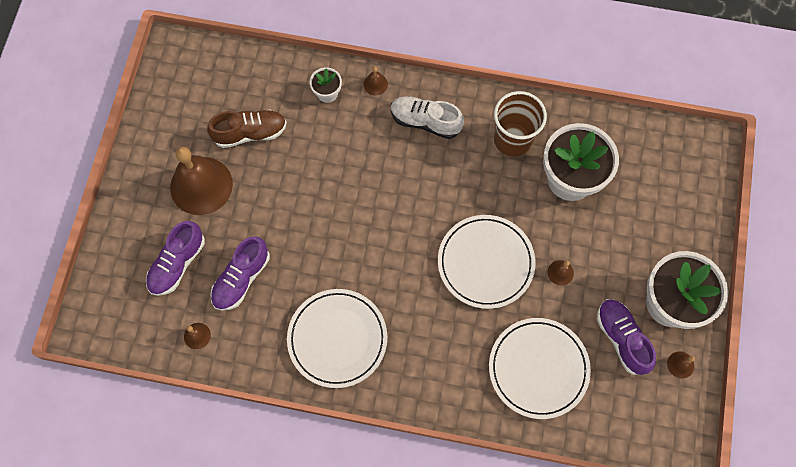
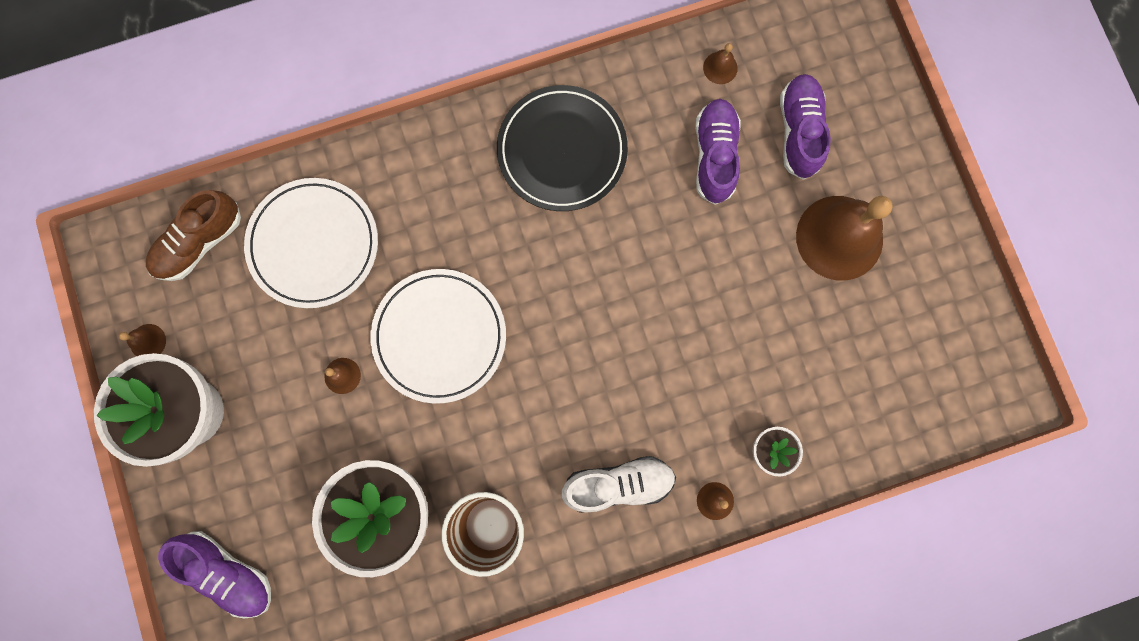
camera: 150 degrees right, 10 degrees up
brown shoe [207,109,287,148] -> brown shoe moved to [146,190,241,281]
white plate [287,289,387,388] -> black plate [497,85,628,211]
purple shoe [597,299,656,375] -> purple shoe moved to [158,531,271,619]

